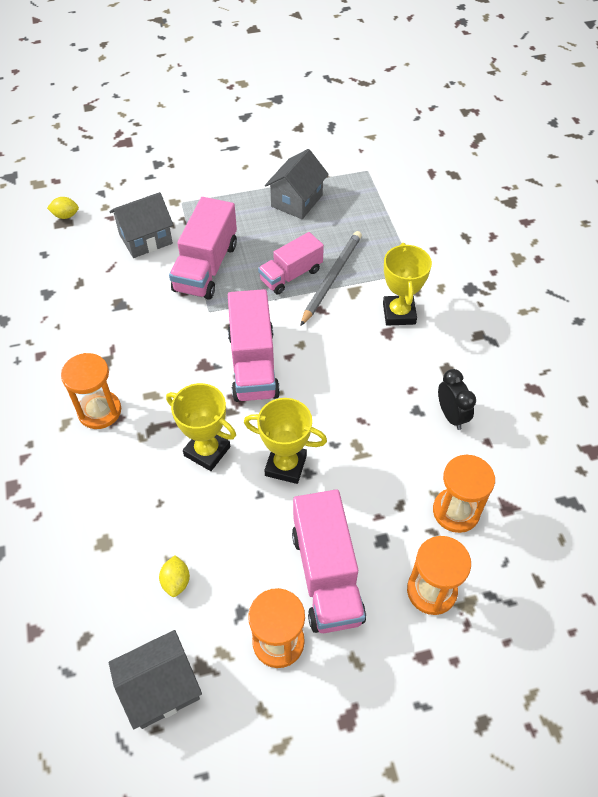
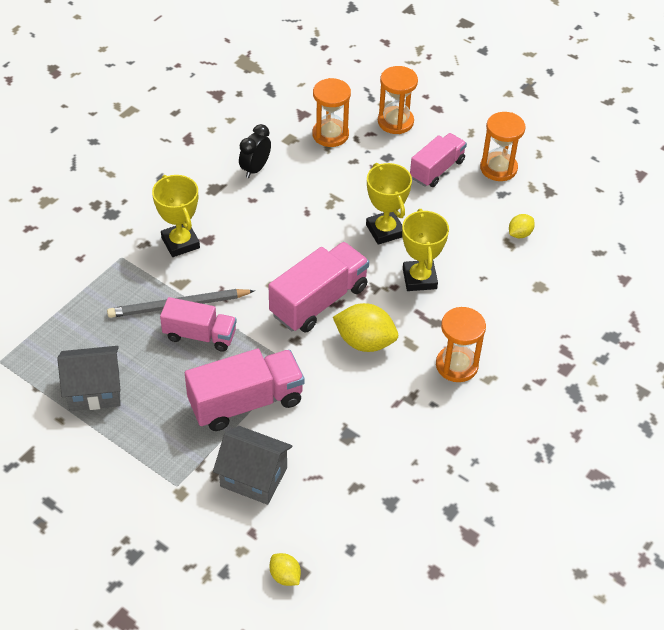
camera: 130 degrees left, 5 degrees down
grey house [109,630,202,729] -> none
pink truck [292,489,366,633] -> pink truck [410,133,467,187], size x0.67
yellow trophy [383,243,432,326] -> yellow trophy turned 75 degrees counterclockwise [152,175,200,257]
none -> yellow lemon [333,303,398,352]

